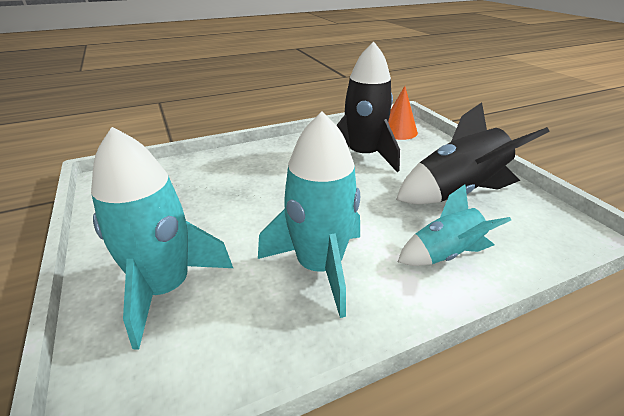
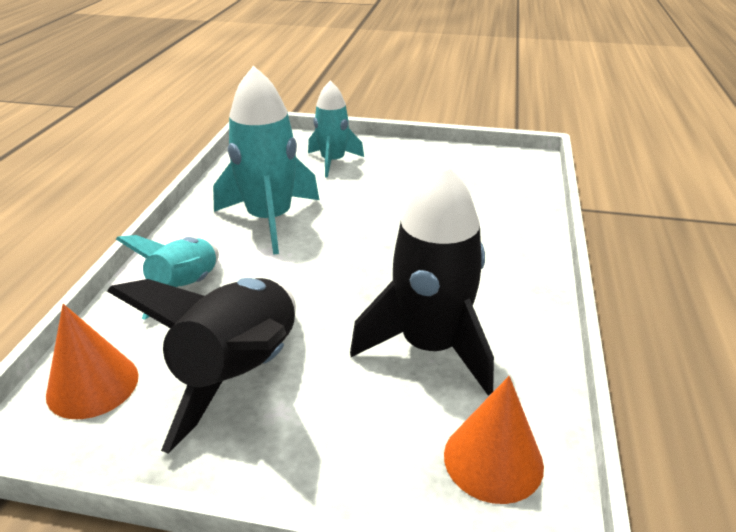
camera: 125 degrees right, 0 degrees up
turquoise rocket [91,127,233,350] -> turquoise rocket [308,81,364,177], size x0.63
none -> orange cone [46,304,139,419]

